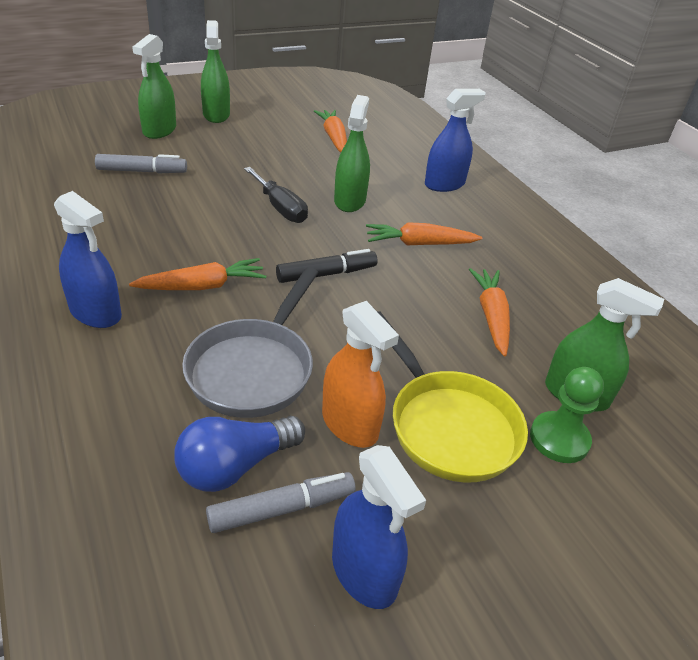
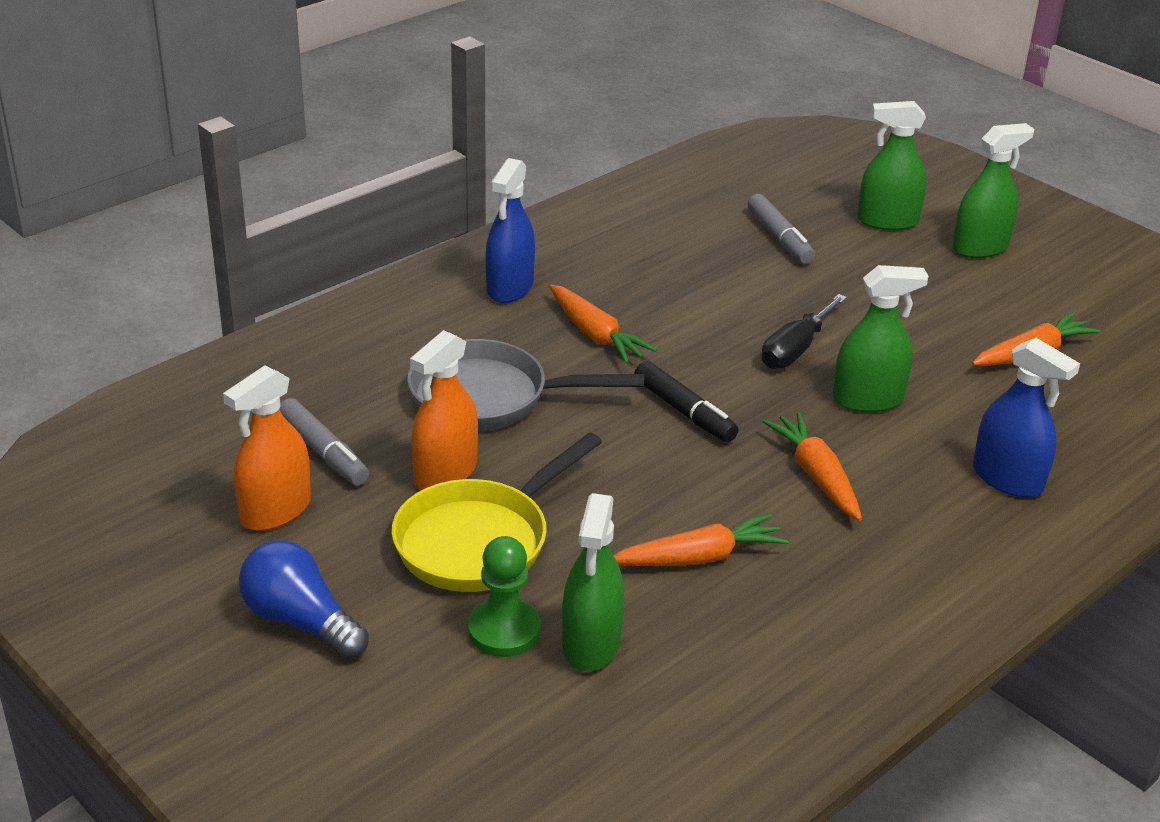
camera: 75 degrees right, 5 degrees down
blue light bulb [174,416,305,492] -> blue light bulb moved to [239,540,369,659]
blue spray bottle [332,445,426,609] -> orange spray bottle [223,366,311,531]

